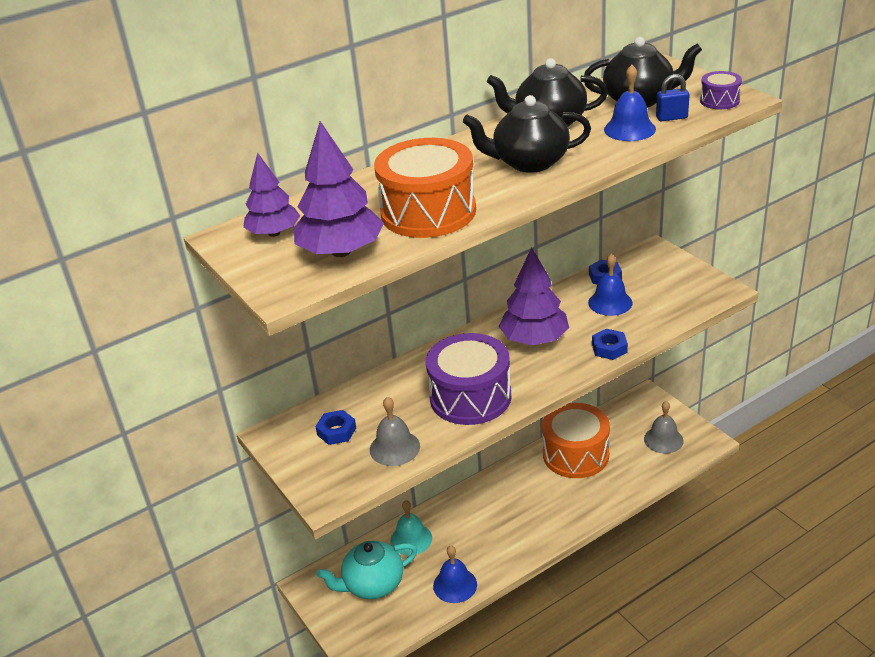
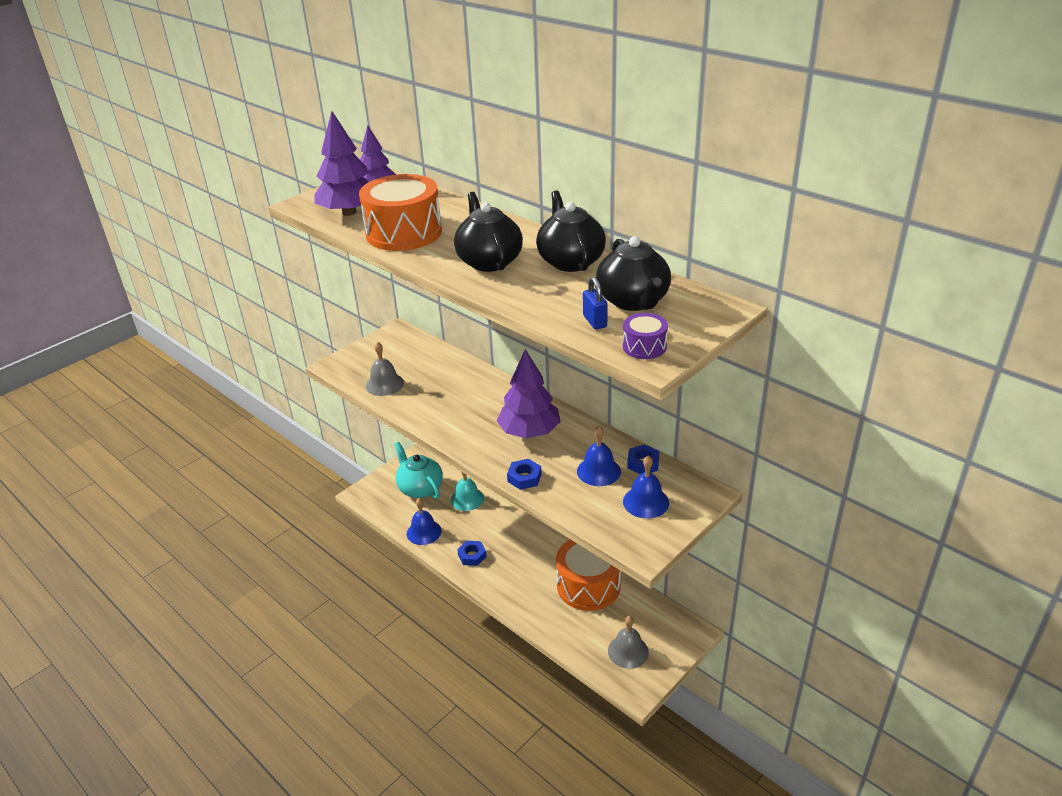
camera: 75 degrees right, 0 degrees up
blue nut [315,410,356,445] -> blue nut moved to [457,541,487,566]
purple drum [426,333,511,425] -> none
blue bell [604,65,656,141] -> blue bell moved to [623,455,669,518]

